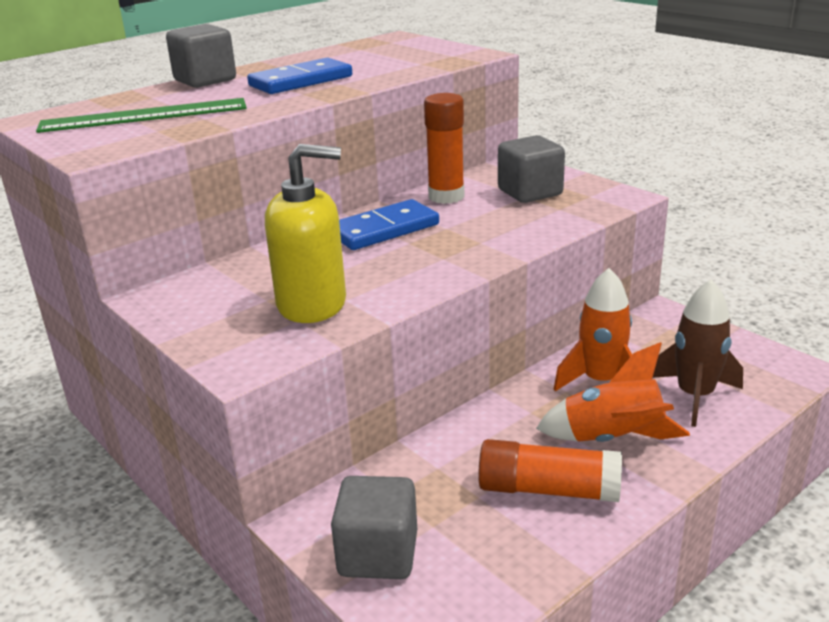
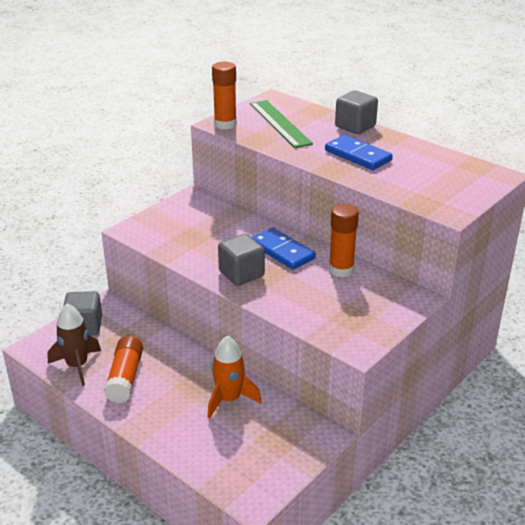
camera: 80 degrees right, 5 degrees up
yellow soap dispenser [265,144,346,323] -> none
grey cube [498,135,565,203] -> grey cube moved to [218,234,265,286]
orange rocket [536,342,690,442] -> none
brown rocket [653,280,743,427] -> brown rocket moved to [47,303,101,386]
none -> orange glue stick [212,62,237,130]

